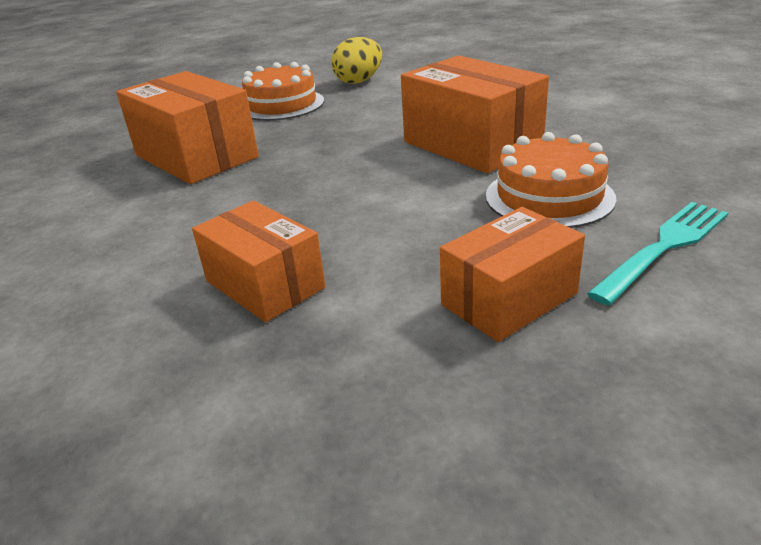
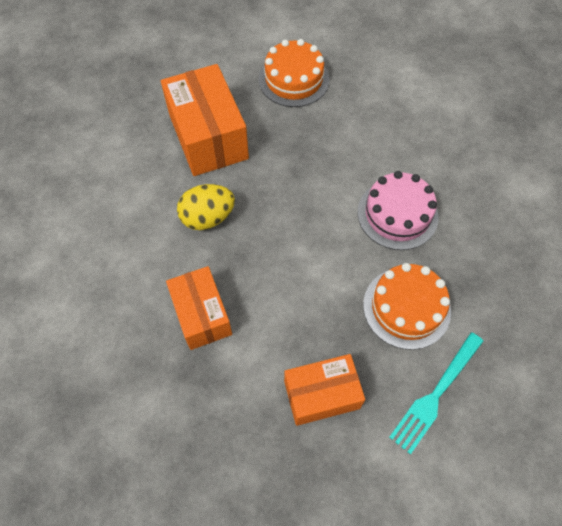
camera: 20 degrees right, 30 degrees up
yellow egg [331,37,382,84] -> yellow egg moved to [177,184,235,230]
orange box [401,55,549,173] -> pink cake [357,171,439,250]
turquoise fork [587,202,729,305] -> turquoise fork turned 150 degrees clockwise [389,332,483,454]

